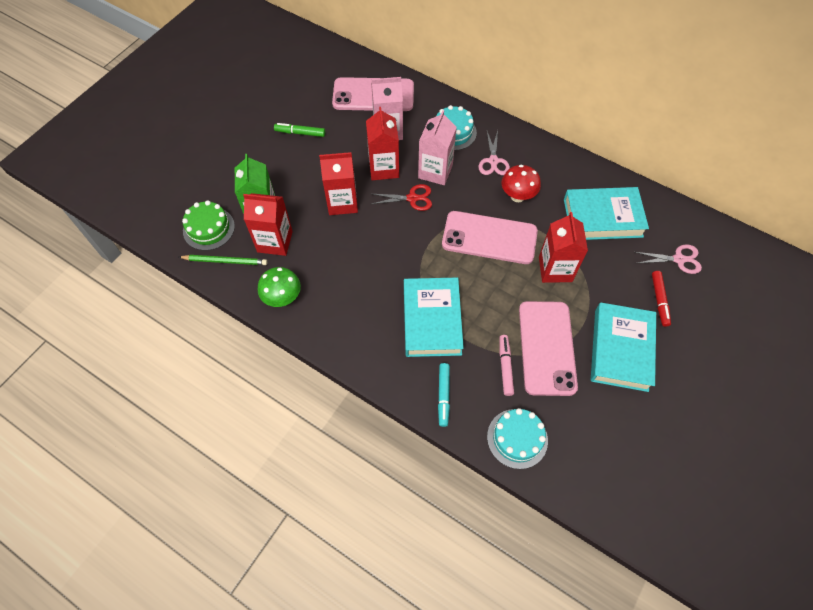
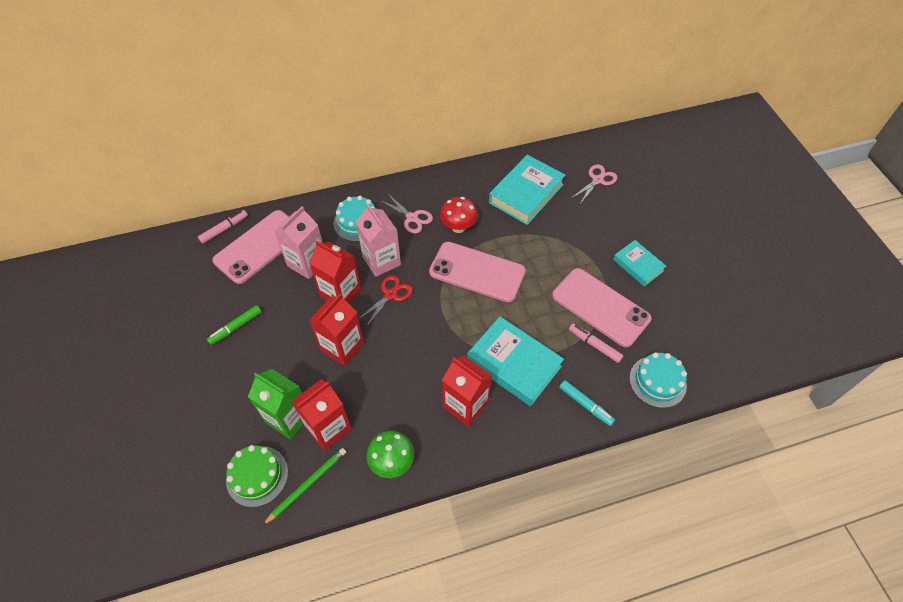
camera: 50 degrees left, 5 degrees down
pink phone [442,211,538,264] -> pink phone turned 60 degrees clockwise [429,242,526,302]
red carton [539,212,588,283] -> red carton moved to [442,356,492,427]
turquoise book [591,302,656,392] -> turquoise book [613,240,666,286], size x0.59
red marker [652,271,671,327] -> none
none -> pink marker [198,210,248,244]

